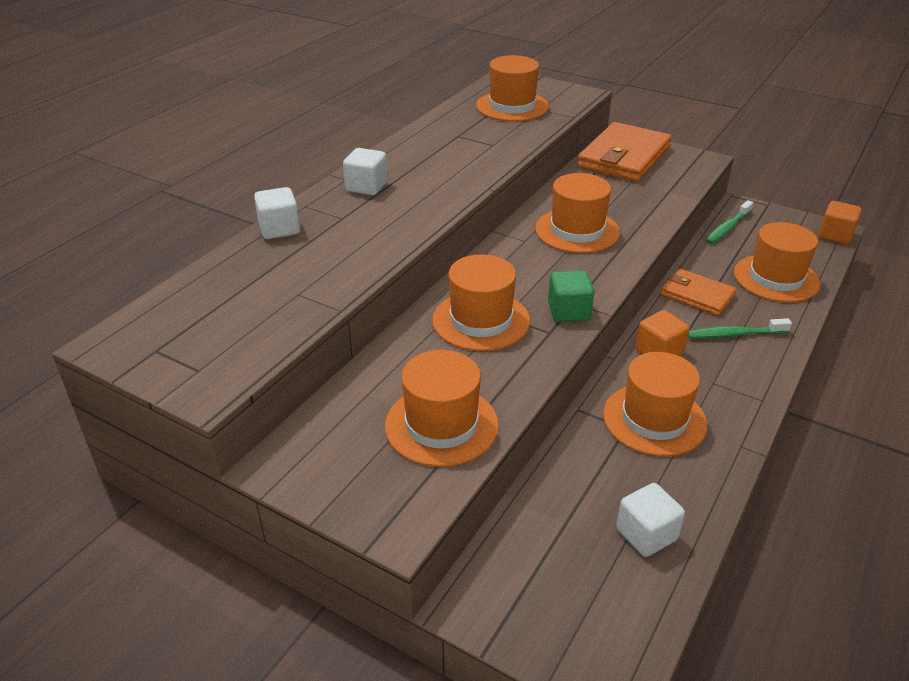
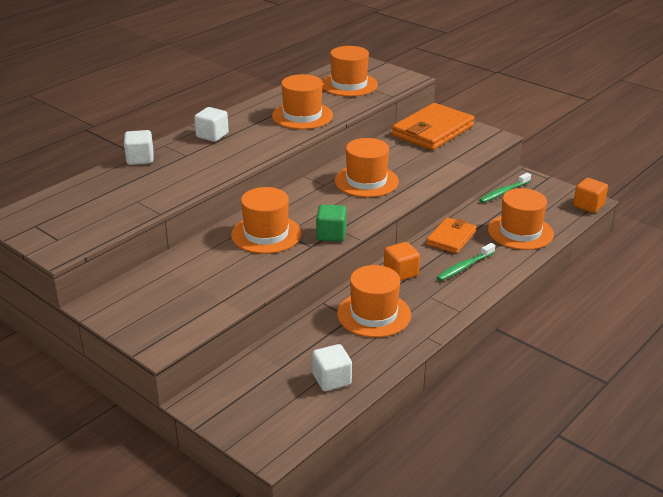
camera: 10 degrees right, 5 degrees down
orange hat [385,350,499,467] -> orange hat moved to [272,74,333,129]
orange wallet [661,269,737,316] -> orange wallet turned 75 degrees clockwise [426,217,477,254]
green toothbrush [688,318,792,338] -> green toothbrush turned 45 degrees counterclockwise [437,243,495,281]

